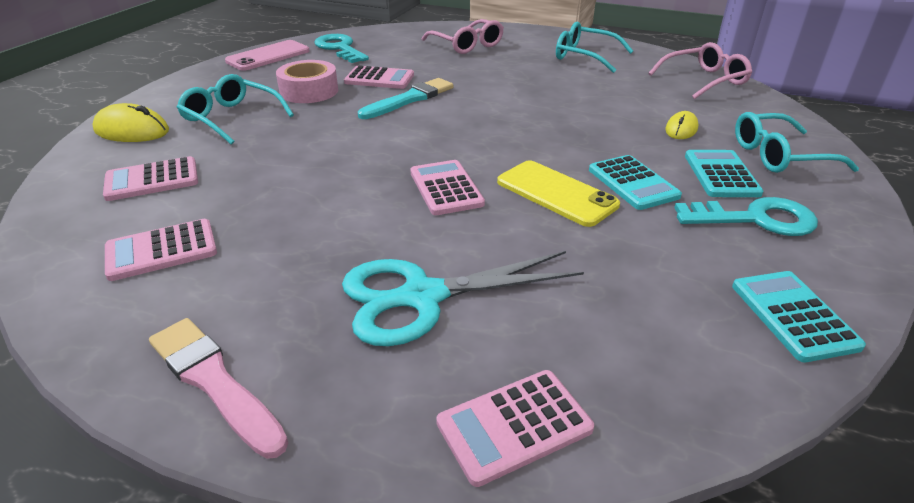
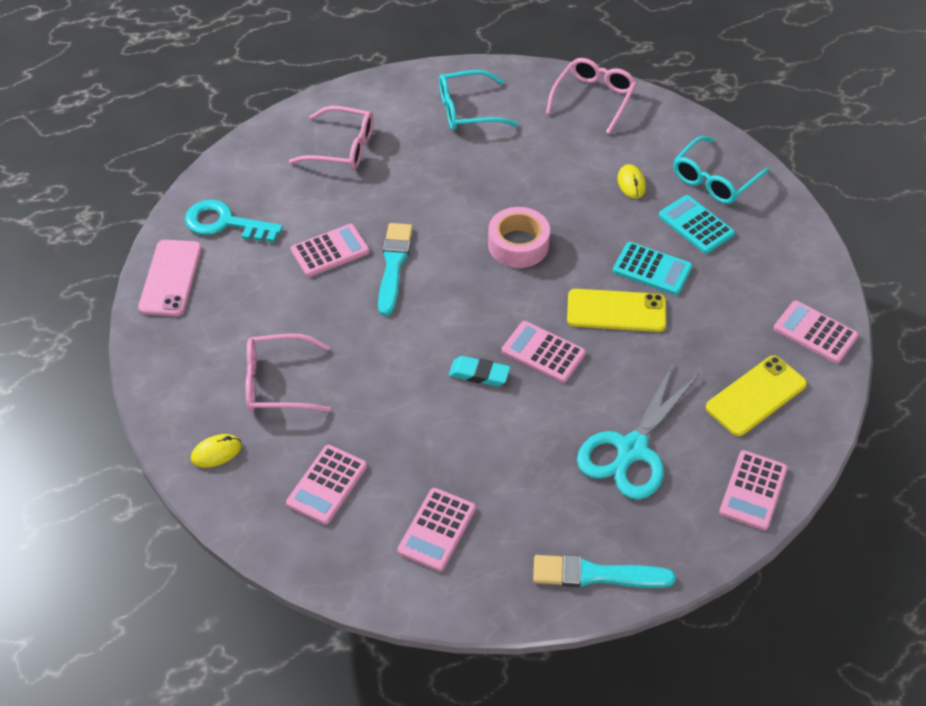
camera: 40 degrees left, 15 degrees up
yellow mouse [92,103,169,142] -> yellow mouse [191,434,242,468], size x0.63
pink brush [149,318,288,459] -> turquoise brush [533,555,676,588]
turquoise glasses [177,74,294,145] -> pink glasses [245,334,331,412]
pink tape [276,60,338,103] -> pink tape moved to [488,207,550,268]
turquoise key [674,197,818,236] -> none
turquoise calculator [732,271,866,362] -> pink calculator [774,300,859,363]
none -> turquoise eraser [449,356,510,386]
none -> yellow phone [706,356,807,436]

